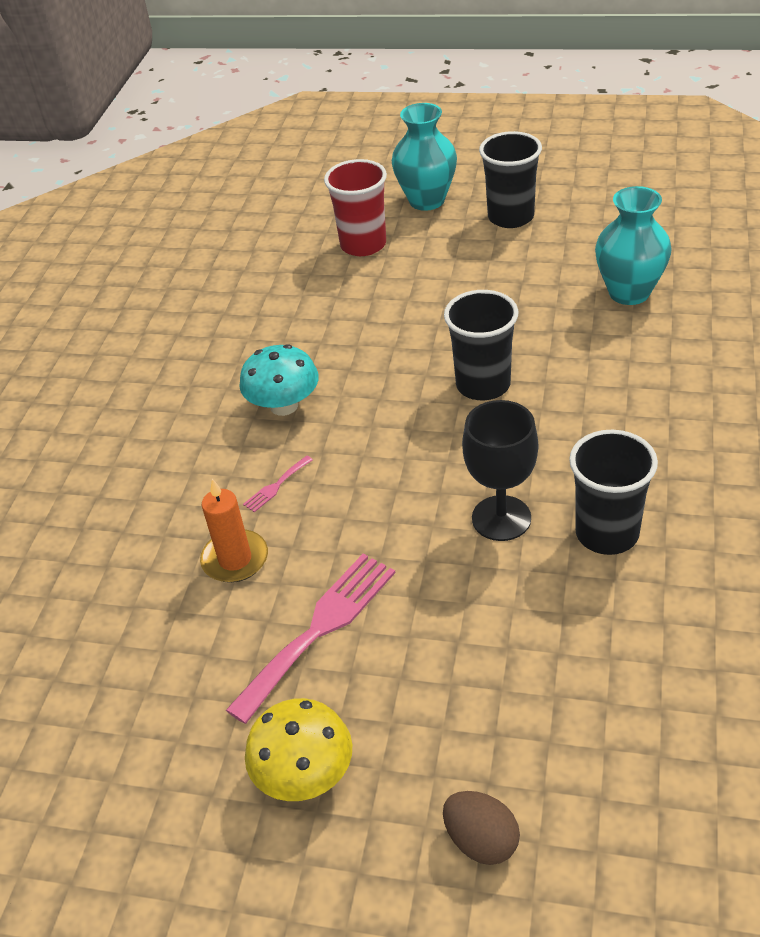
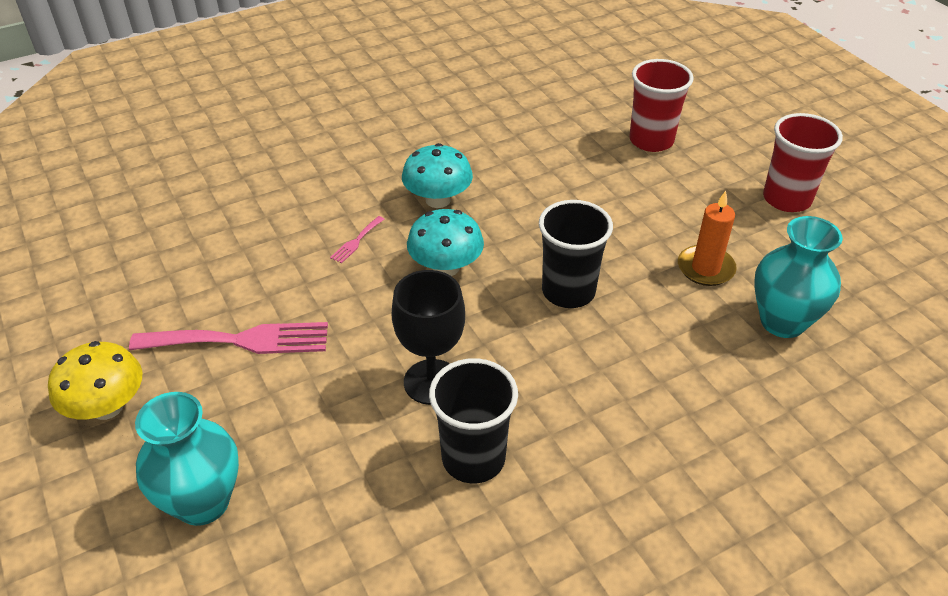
camera: 45 degrees right, 0 degrees up
orange candle [200,479,268,583] -> orange candle moved to [678,191,737,286]
pink fork [243,456,313,512] -> pink fork turned 60 degrees counterclockwise [330,216,385,264]
turquoise vase [392,103,457,211] -> turquoise vase moved to [135,392,239,526]
brown egg [443,791,520,865] -> none
black cup [479,131,542,228] -> red cup [763,113,843,212]
none -> turquoise mushroom [407,209,484,276]

